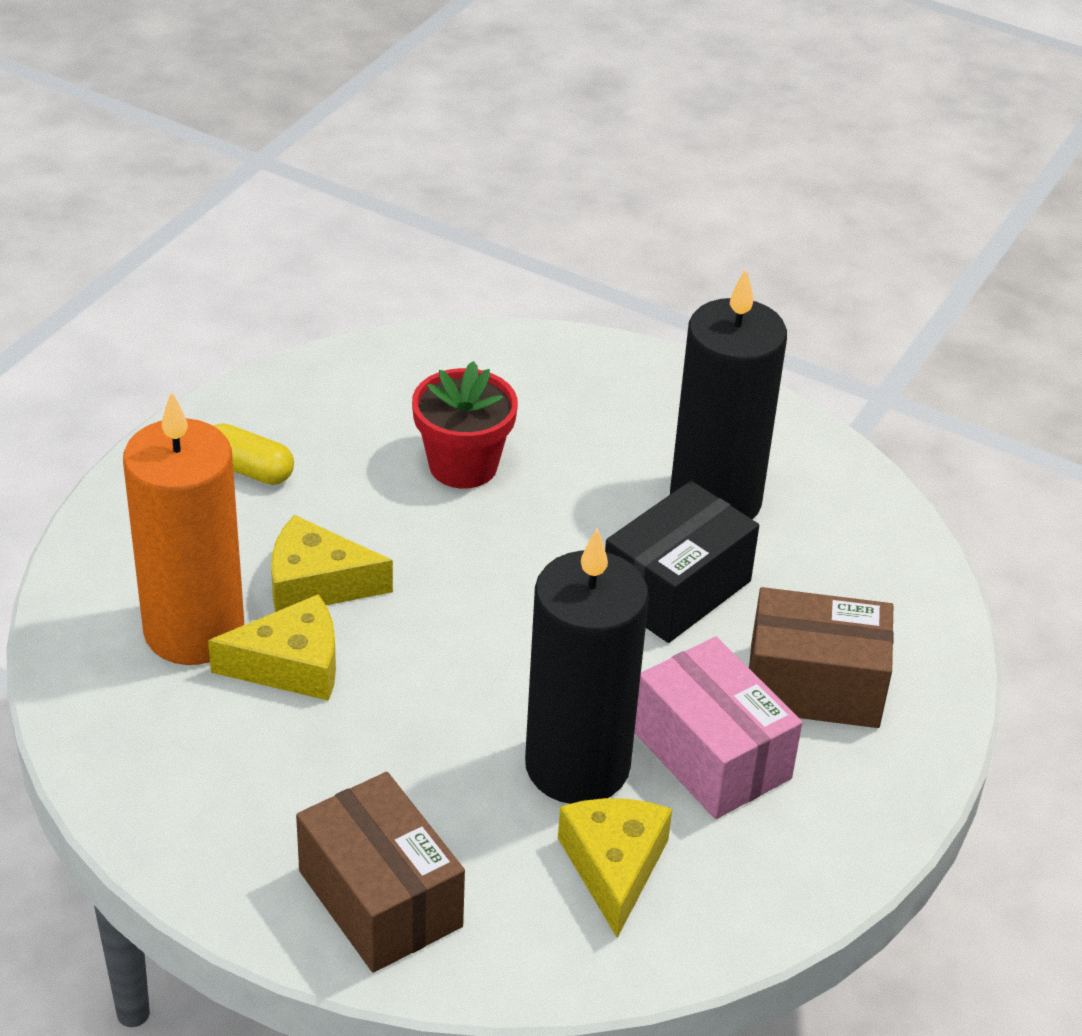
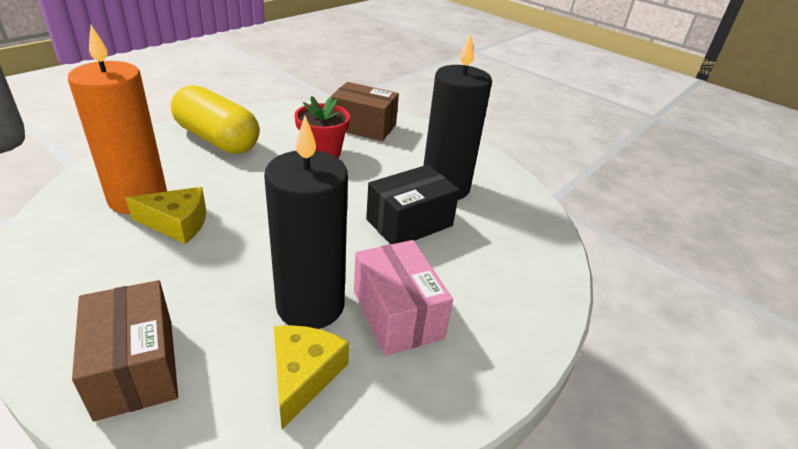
camera: 10 degrees right, 5 degrees down
yellow capsule [214,423,294,485] -> yellow capsule [171,85,260,154], size x2.14
yellow cheese [271,515,393,612] -> none
brown box [749,587,894,728] -> brown box moved to [331,82,399,141]

